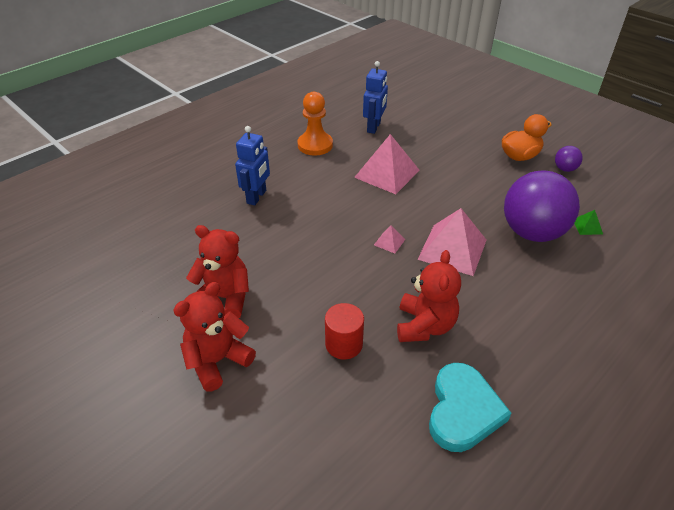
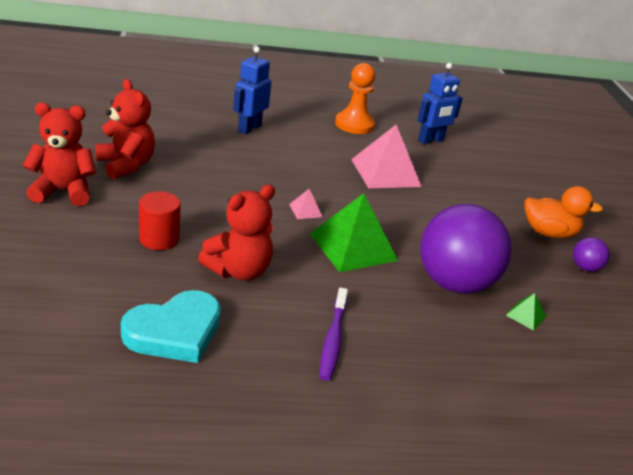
camera: 35 degrees right, 10 degrees down
blue robot [235,126,270,206] -> blue robot turned 150 degrees clockwise [233,46,271,134]
pink pyramid [417,208,486,276] -> green pyramid [310,193,398,272]
none -> purple toothbrush [320,287,348,381]

